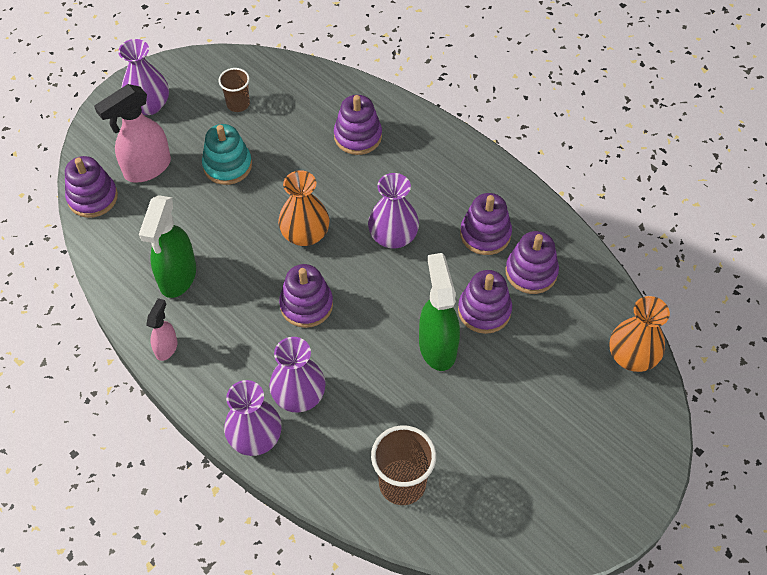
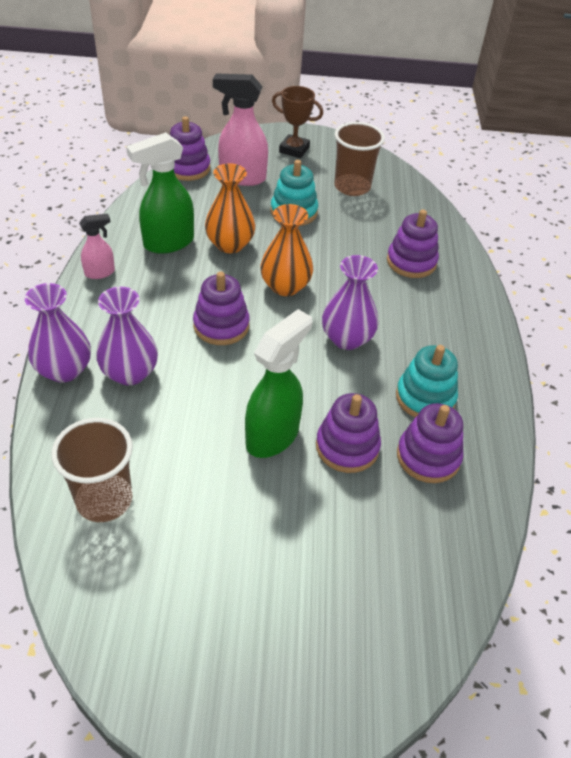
camera: 45 degrees right, 10 degrees down
purple vase [118,39,169,115] -> brown trophy [272,86,323,158]
brown cup [218,68,250,112] -> brown cup [335,122,385,196], size x1.63
purple stacking toy [460,193,512,255] -> turquoise stacking toy [396,345,458,417]
orange vase [609,296,670,372] -> orange vase moved to [205,163,255,253]

